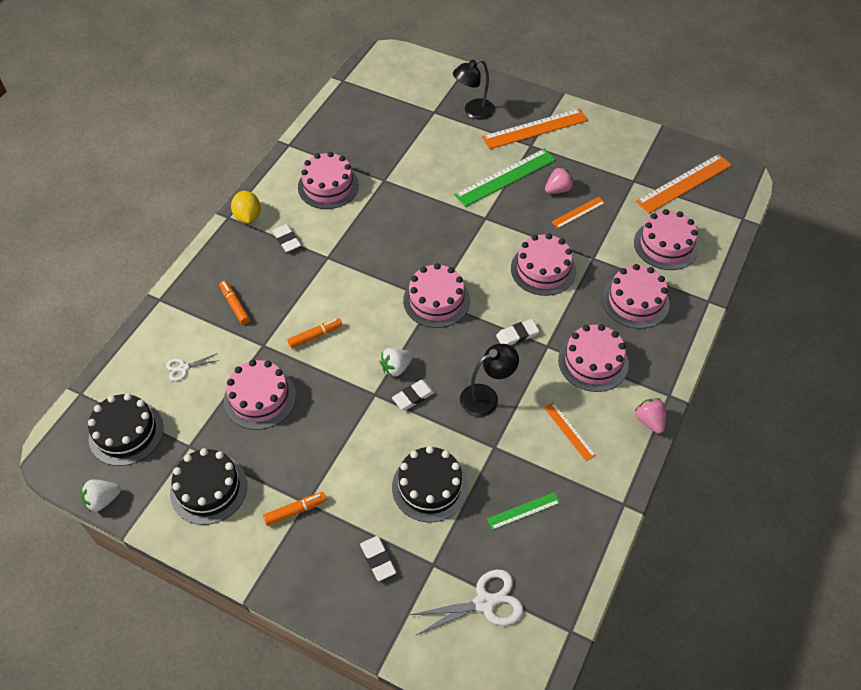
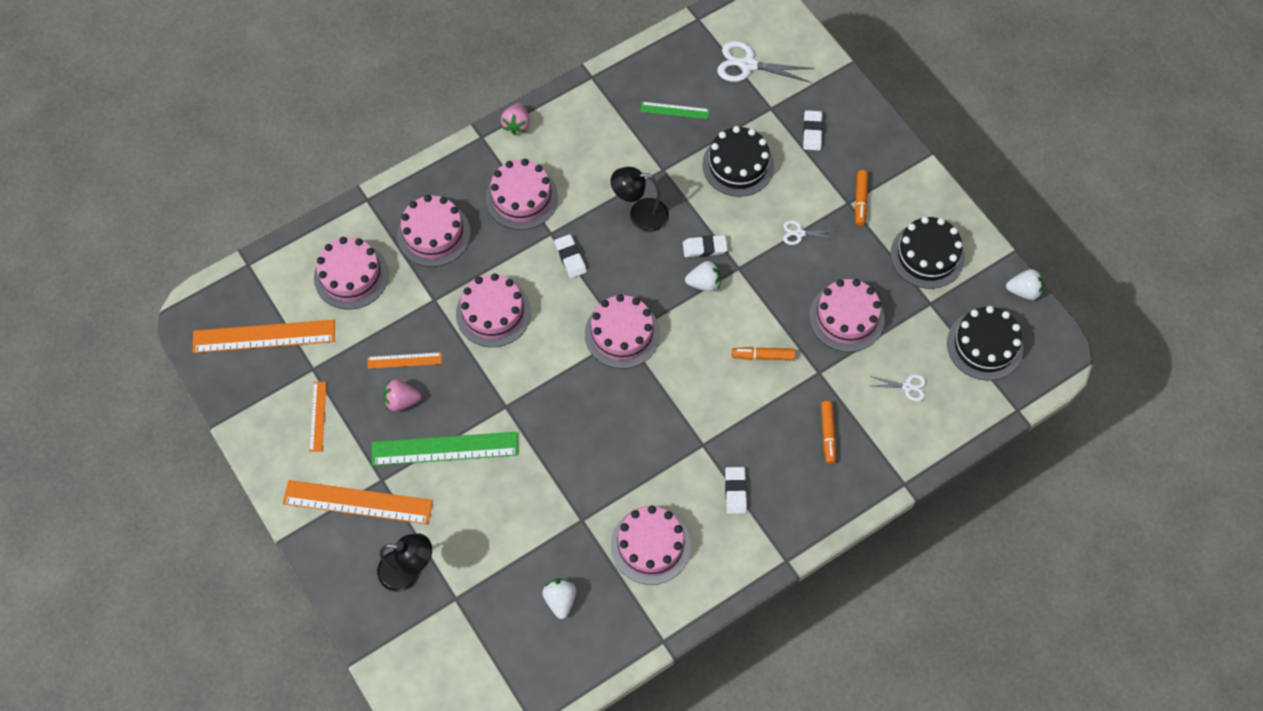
camera: 150 degrees left, 10 degrees up
yellow lemon [231,191,261,223] -> none
orange marker [263,492,327,526] -> orange marker turned 90 degrees counterclockwise [855,170,868,226]
white eraser [496,319,539,345] -> white eraser turned 60 degrees clockwise [554,234,587,278]
orange ruler [544,402,596,461] -> orange ruler moved to [309,382,326,452]
none -> white strawberry [542,579,576,619]
none -> white scissors [783,220,837,245]

